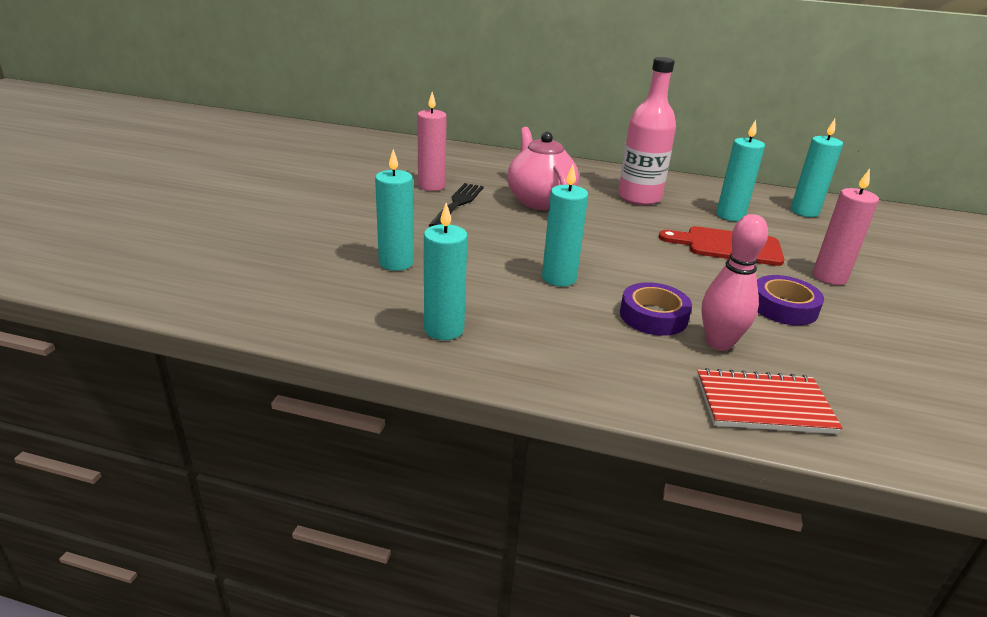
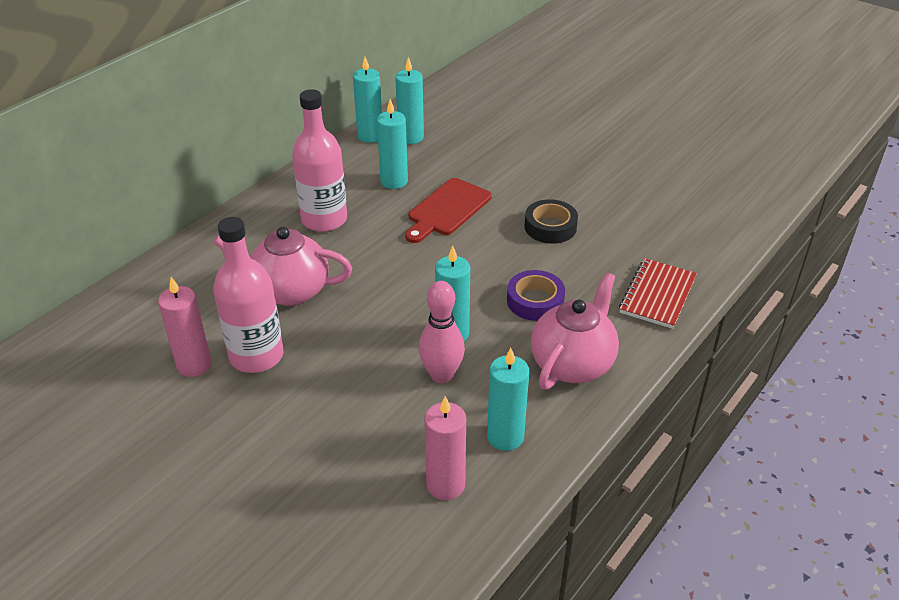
camera: 65 degrees left, 10 degrees up
turquoise candle [375,149,414,271] -> turquoise candle moved to [353,57,382,143]
black fork [429,183,484,227] -> pink bottle [213,217,283,373]
pink bowling pin [701,214,768,351] -> pink bowling pin moved to [419,281,465,383]
purple tape [757,275,824,325] -> black tape [525,199,578,244]
pink candle [813,169,879,285] -> pink candle moved to [425,396,466,500]
none -> pink teapot [531,272,619,390]

